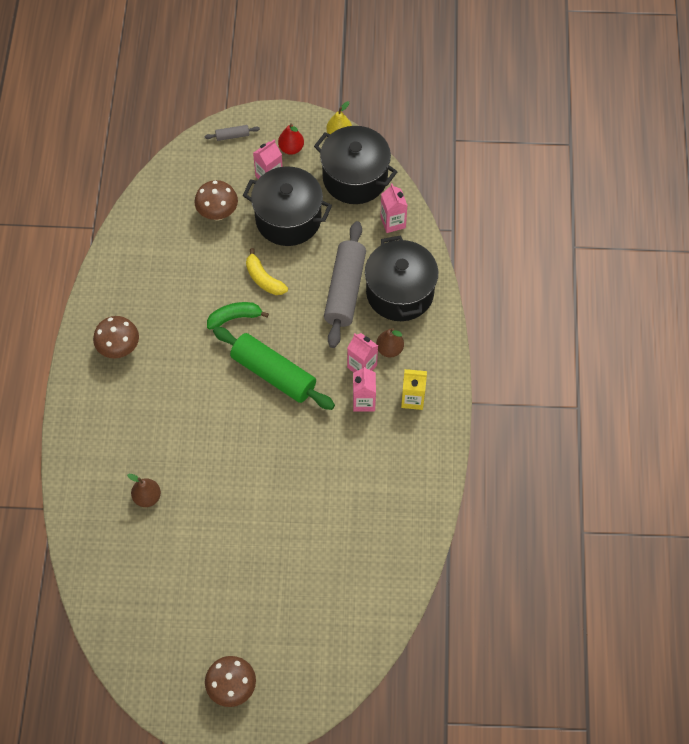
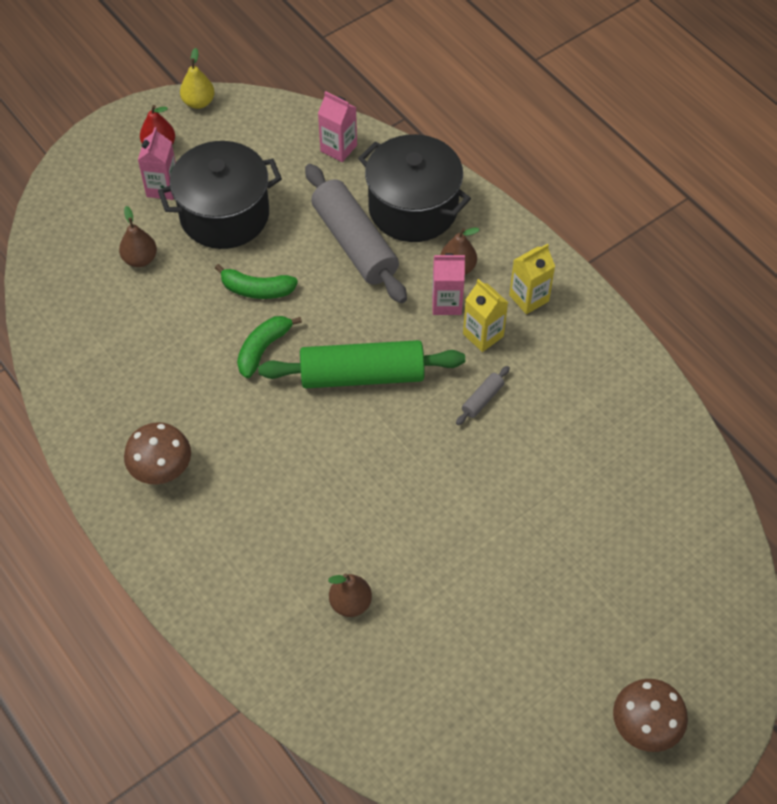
camera: 40 degrees left, 5 degrees down
brown mushroom [194,180,238,220] -> brown pear [119,206,157,267]
grey rolling pin [205,125,260,141] -> grey rolling pin moved to [456,366,510,425]
yellow banana [246,248,288,295] -> green banana [215,264,298,299]
black pot [314,126,397,204] -> none
pink carton [353,366,376,412] -> yellow carton [463,279,508,352]

